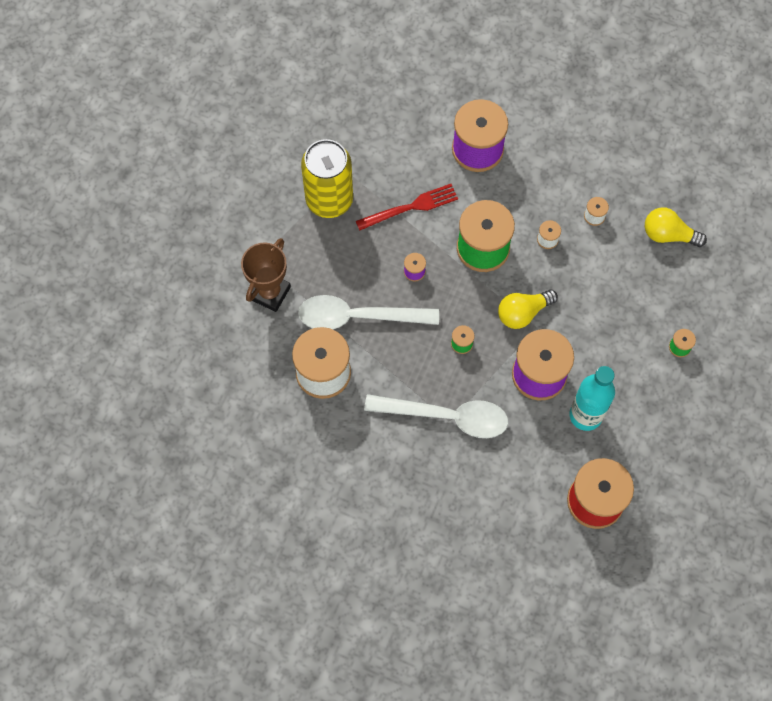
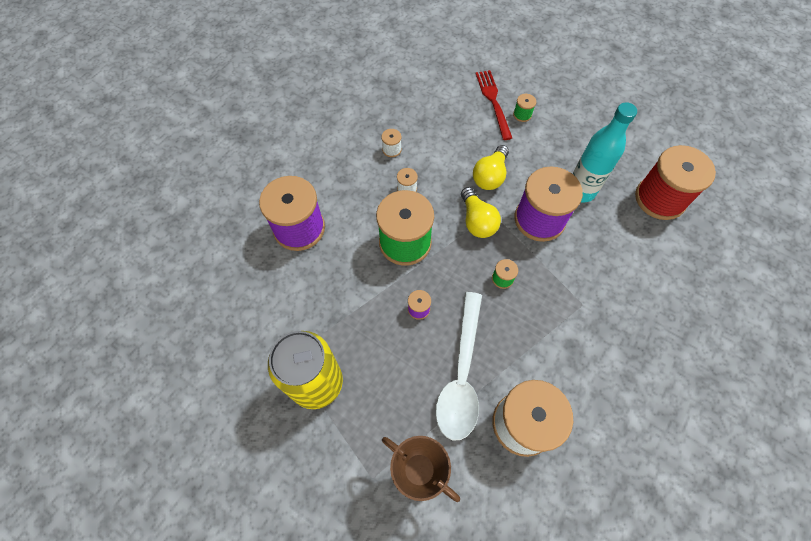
camera: 80 degrees left, 5 degrees down
red fork [356,184,458,230] -> red fork moved to [475,70,512,140]
white spoon [364,394,509,438] -> none
yellow light bulb [645,207,707,247] -> yellow light bulb moved to [473,145,509,190]

